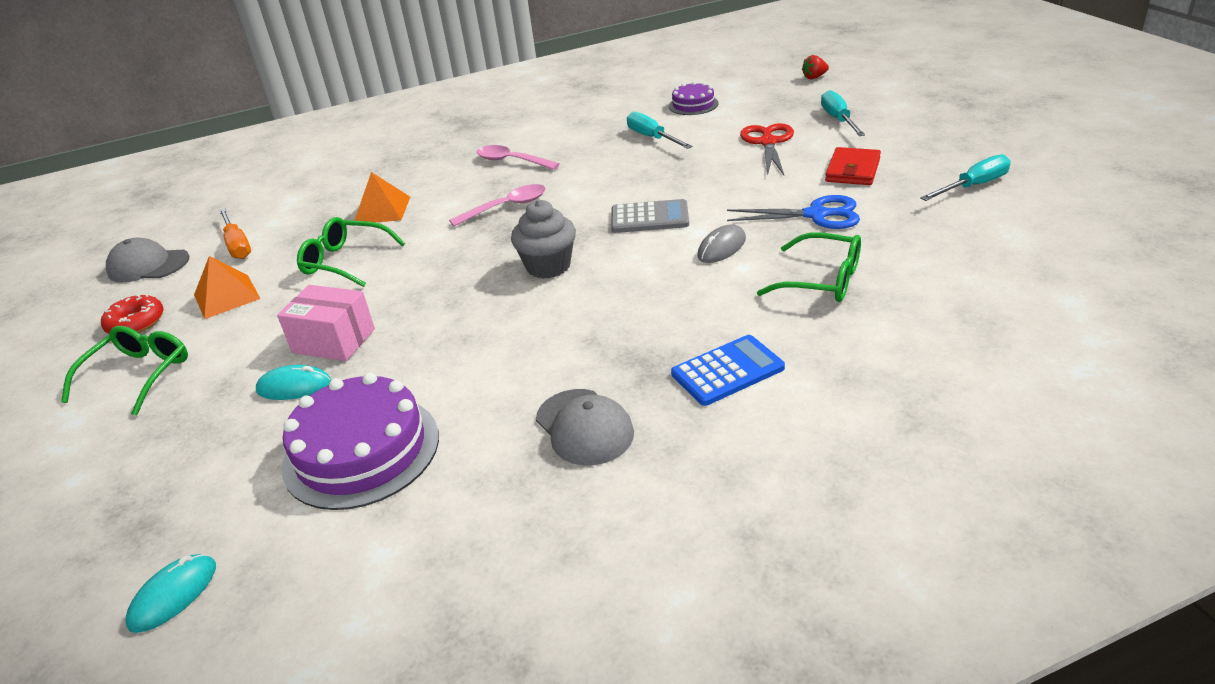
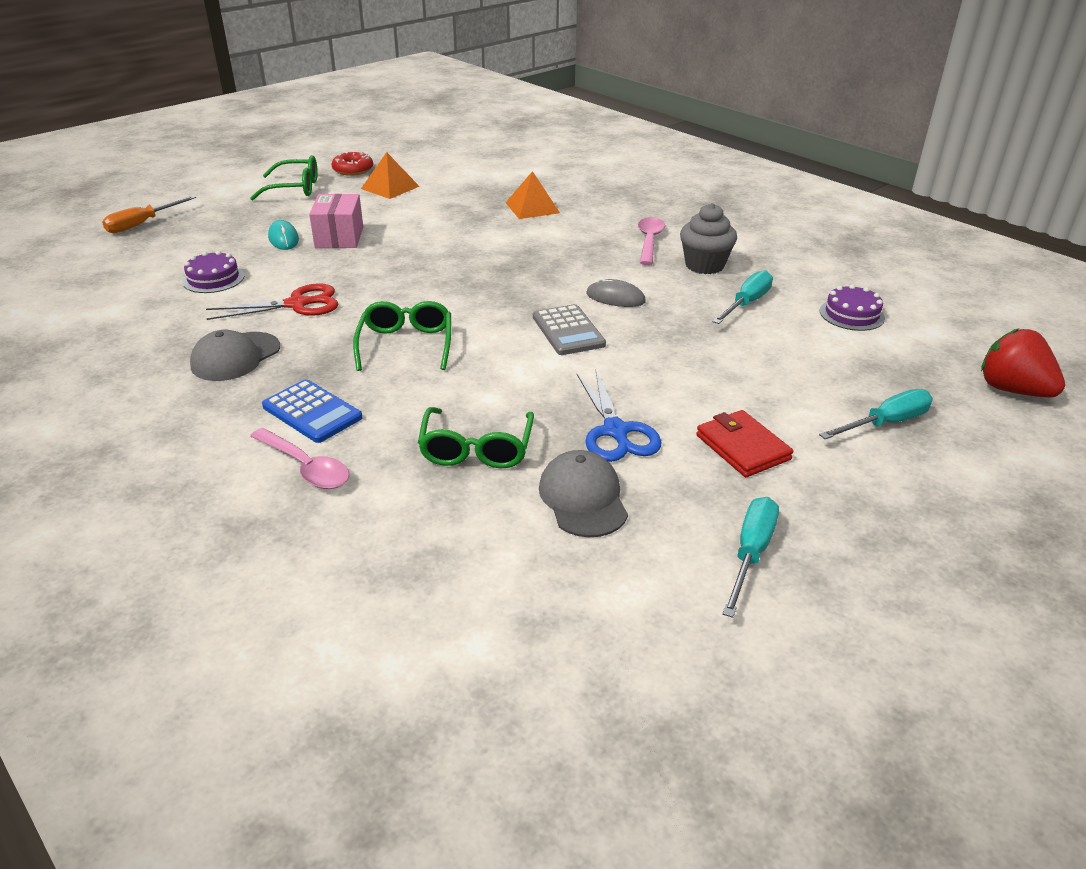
camera: 65 degrees right, 0 degrees up
grey cap [106,238,190,282] -> grey cap moved to [539,450,628,537]
turquoise mouse [125,554,216,633] -> none
orange screwdriver [219,208,251,259] -> orange screwdriver moved to [102,196,196,233]
purple cake [282,373,439,510] -> purple cake [182,251,244,293], size x0.54
green glasses [297,217,405,287] -> green glasses moved to [353,301,451,371]
pink spoon [449,184,546,226] -> pink spoon moved to [250,428,350,489]
grey cupcake [511,200,576,279] -> grey cupcake moved to [680,203,737,274]
grey mouse [697,224,746,263] -> grey mouse moved to [586,277,646,307]
red scissors [740,123,794,175] -> red scissors moved to [206,283,338,320]
red strawberry [802,55,829,79] -> red strawberry [981,329,1065,397], size x1.92
red wallet [825,147,881,185] -> red wallet turned 60 degrees clockwise [696,410,793,477]
turquoise screwdriver [920,154,1011,201] -> turquoise screwdriver turned 105 degrees counterclockwise [722,497,779,618]

